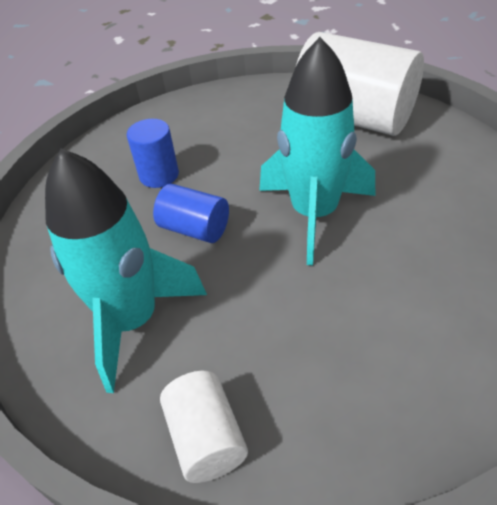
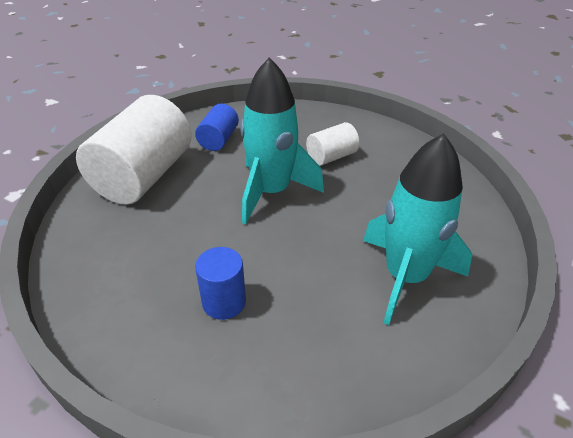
camera: 105 degrees left, 5 degrees down
blue cylinder [153,184,229,243] -> blue cylinder moved to [195,104,239,151]
white cylinder [160,371,248,483] -> white cylinder moved to [306,122,359,166]

